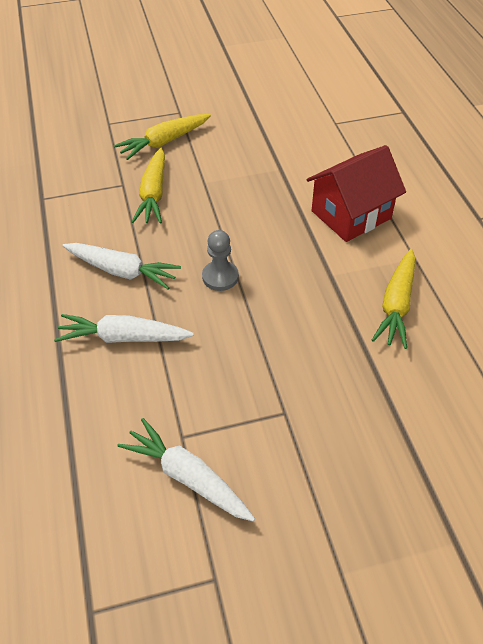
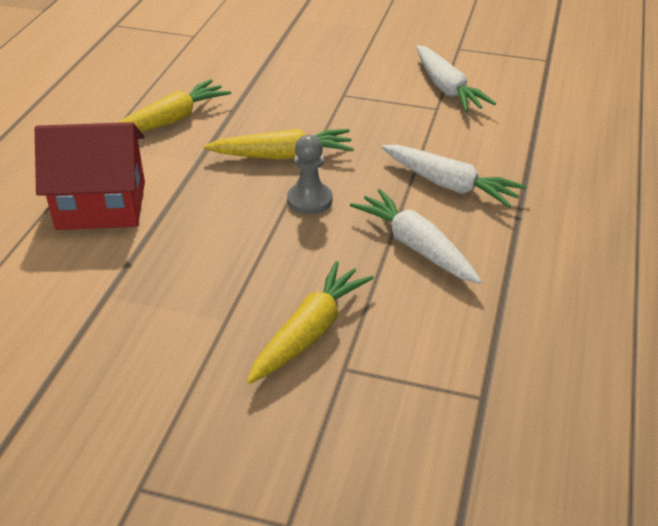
camera: 150 degrees left, 10 degrees down
yellow carrot [114,114,211,160] -> yellow carrot moved to [204,129,354,159]

